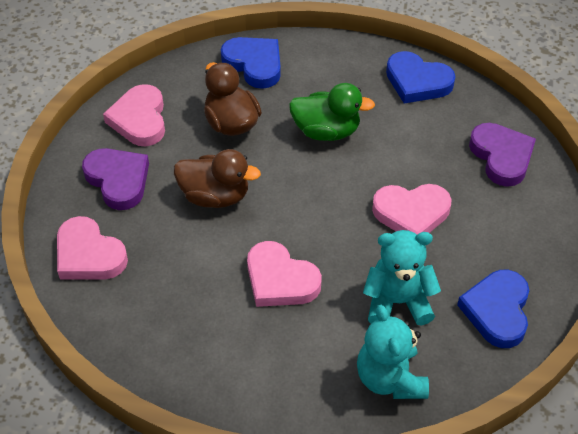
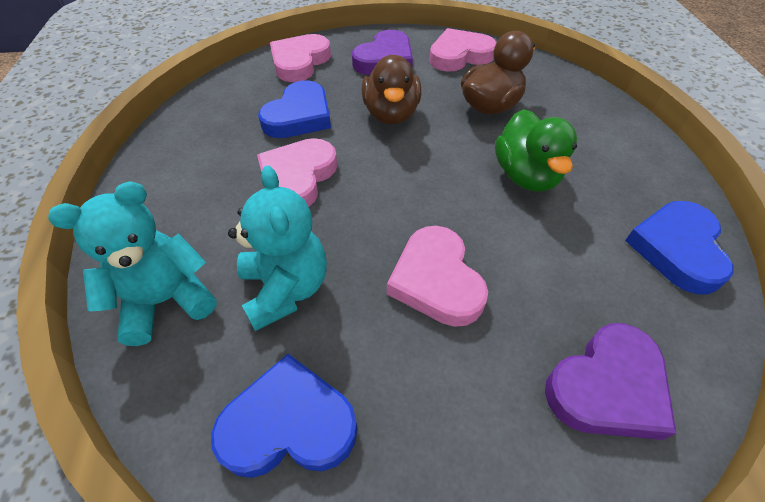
camera: 75 degrees right, 0 degrees up
blue heart [221,37,281,89] -> blue heart moved to [258,80,331,138]

